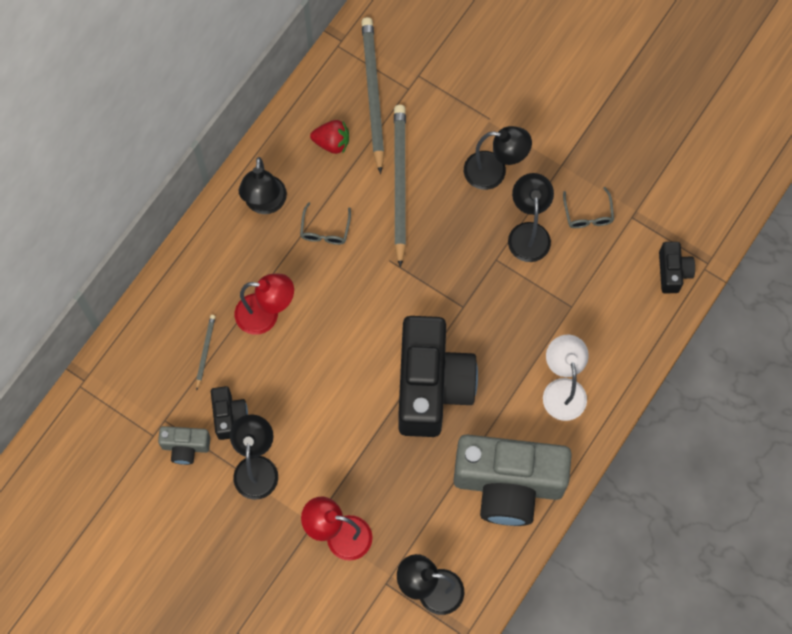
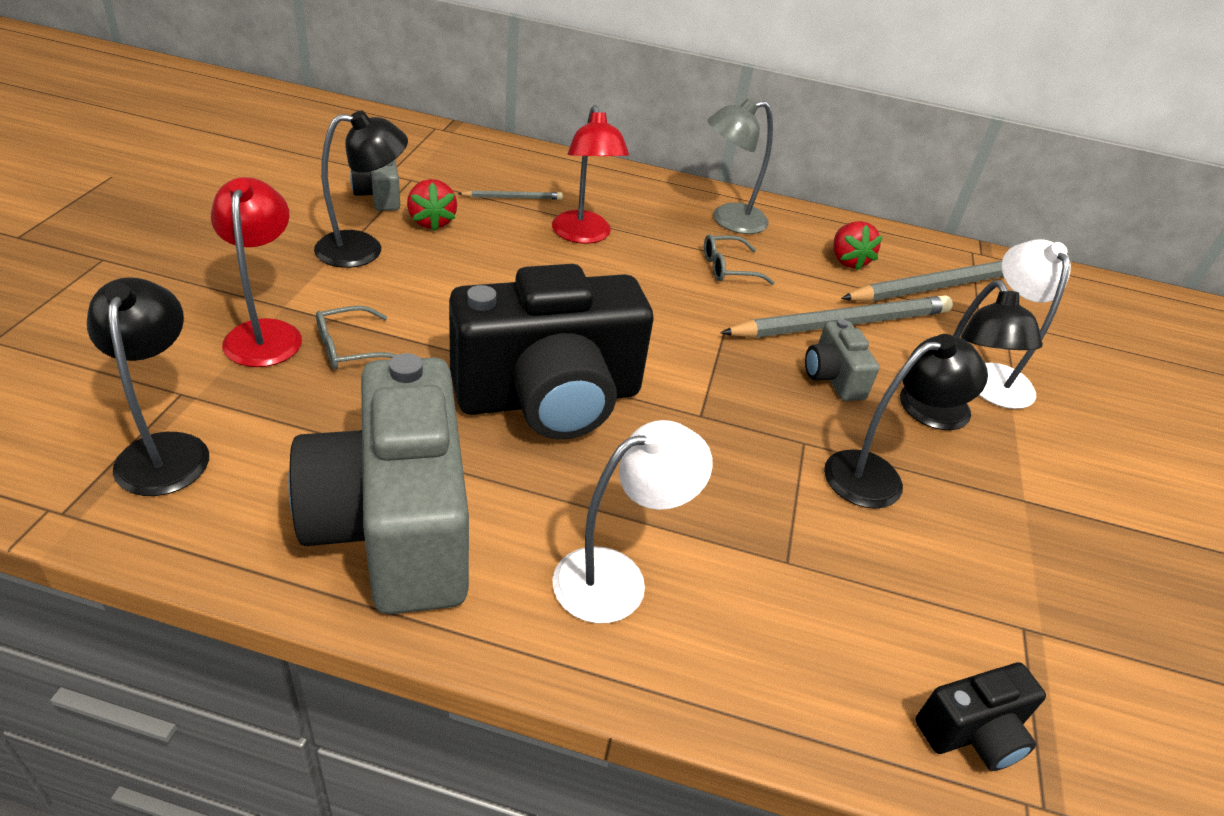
camera: 65 degrees right, 30 degrees down
black camera [211,386,248,440] -> red strawberry [407,179,457,231]
black lamp [239,157,287,214] -> grey lamp [707,99,773,234]
grey glasses [563,187,614,228] -> grey glasses moved to [316,306,396,369]
none -> grey camera [805,319,879,401]
none -> white lamp [979,239,1071,409]

